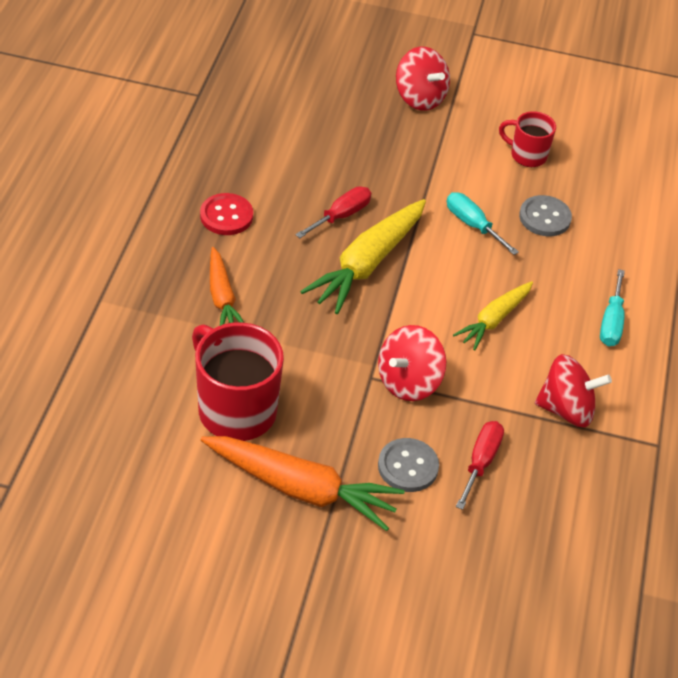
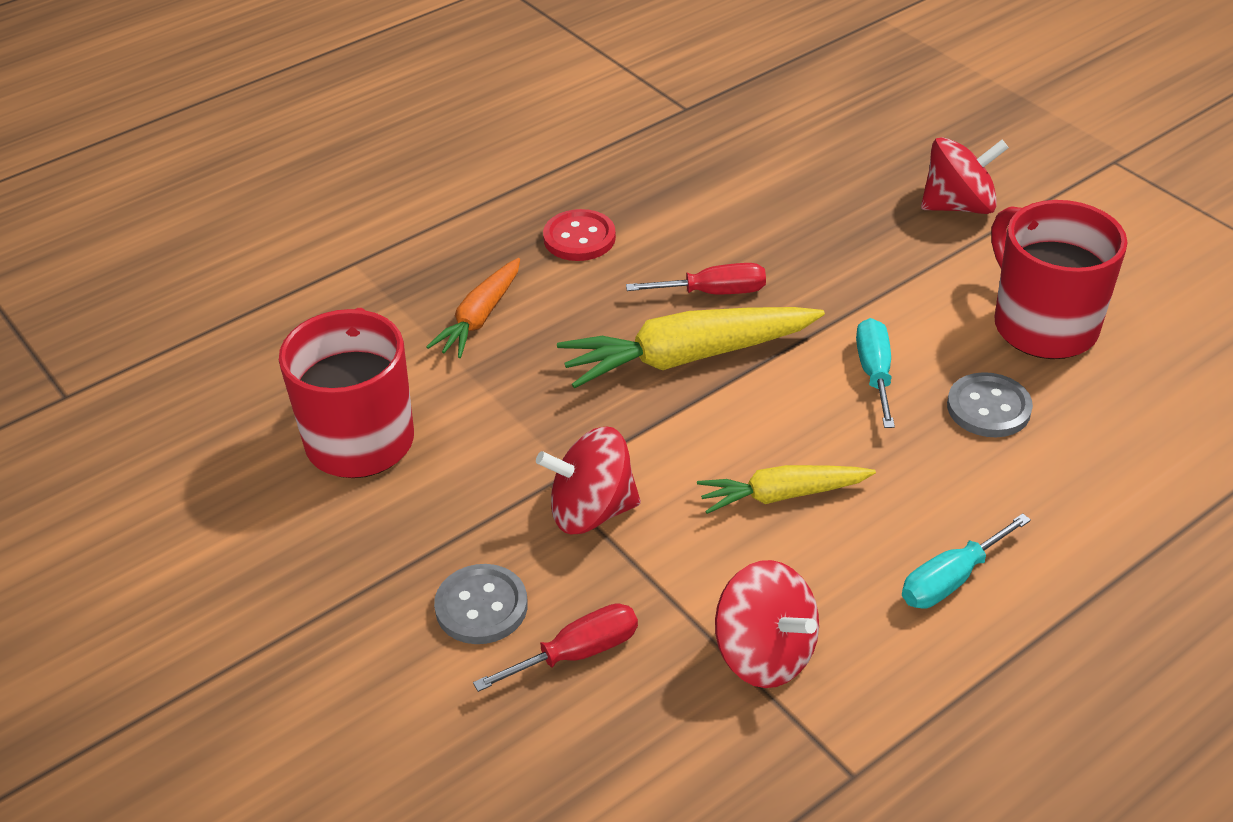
camera: 45 degrees right, 5 degrees down
orange carrot [201,436,405,531] -> none
red spinning top [396,47,450,111] -> red spinning top turned 105 degrees counterclockwise [921,137,1009,214]
red mug [499,111,556,167] -> red mug [991,200,1127,359], size x1.80

